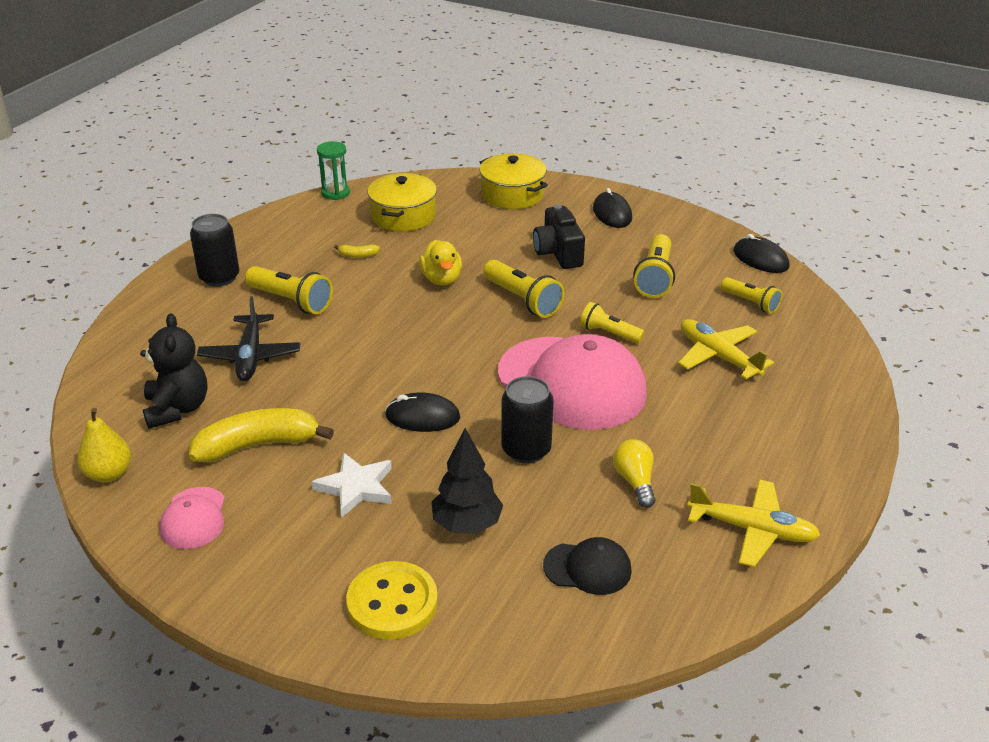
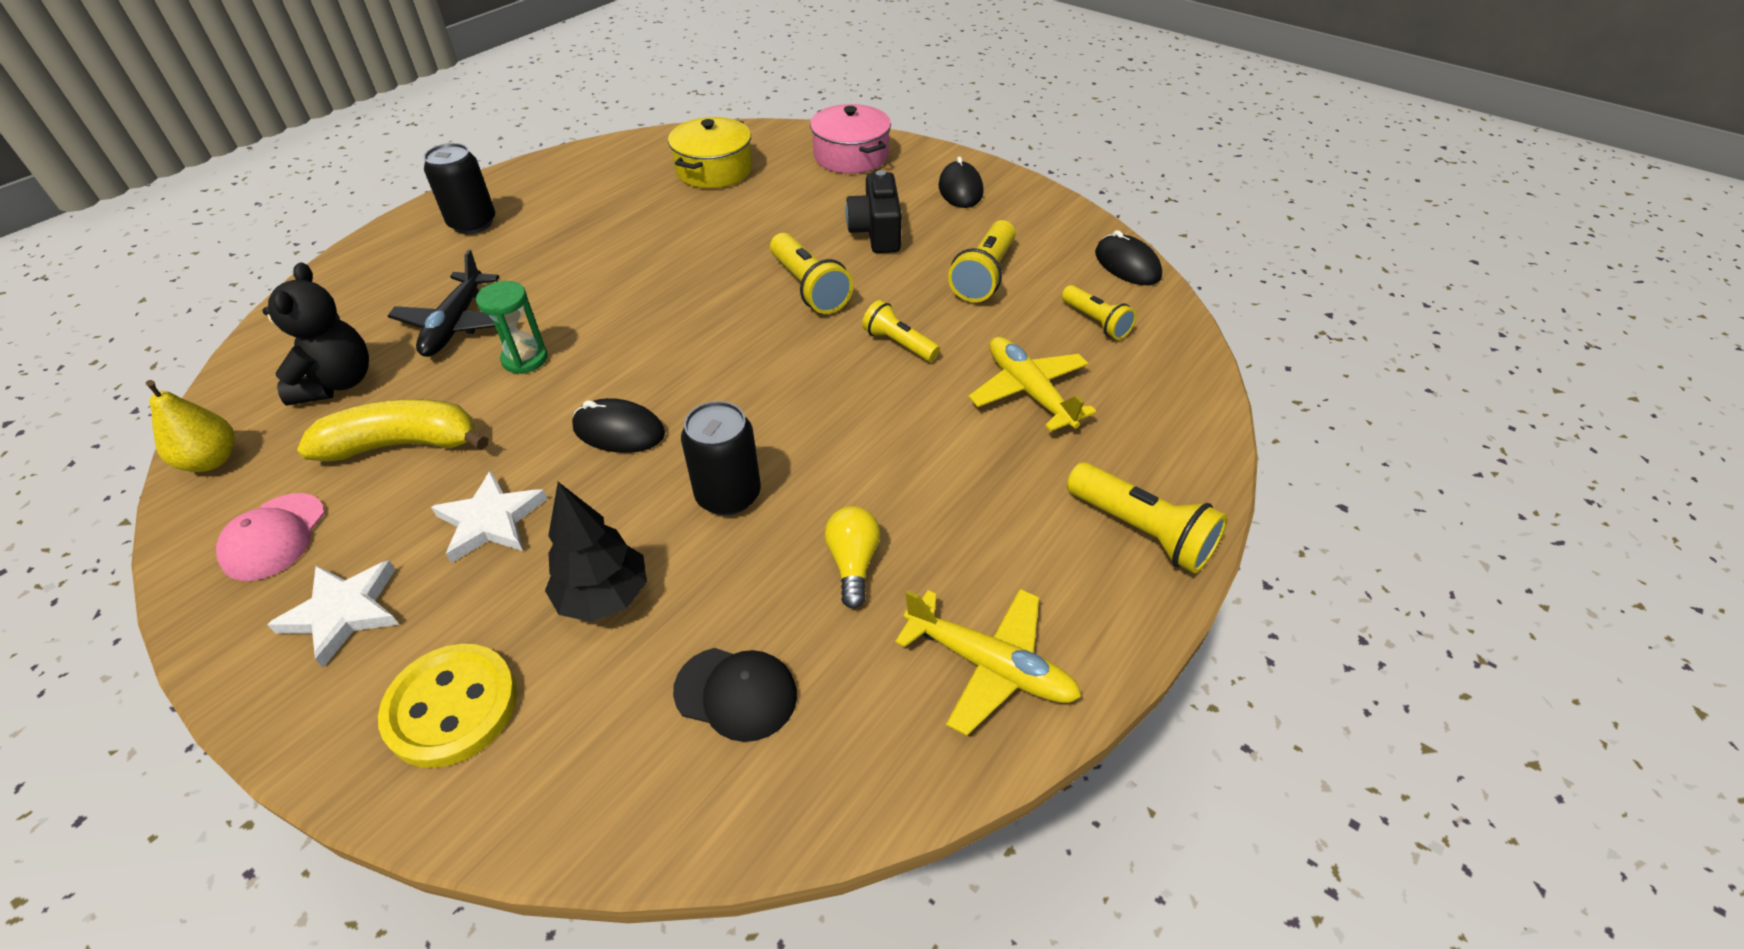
camera: 10 degrees right, 10 degrees up
yellow flashlight [245,266,333,314] -> yellow flashlight moved to [1067,462,1228,573]
green hourglass [317,141,350,200] -> green hourglass moved to [476,281,548,374]
yellow banana [334,244,380,258] -> none
yellow duck [419,240,462,285] -> none
yellow pot [479,153,548,209] -> pink pot [810,104,891,174]
pink cap [498,334,647,430] -> none
none -> white star [267,560,399,667]

